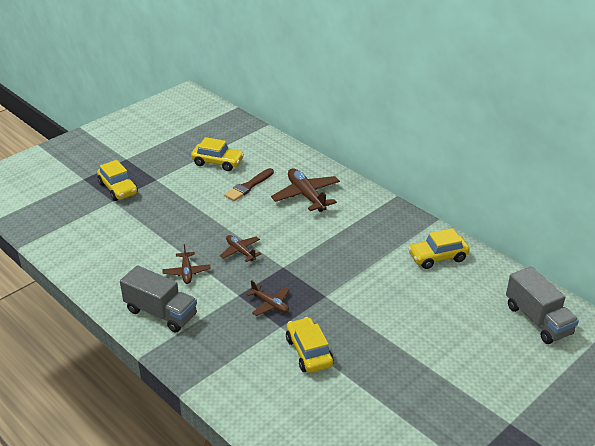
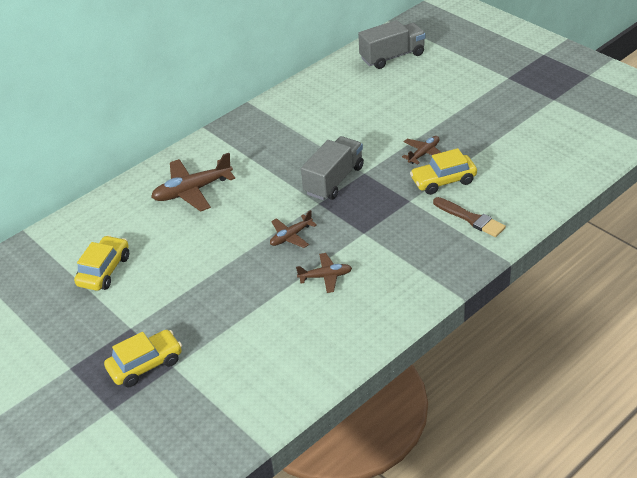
camera: 85 degrees left, 5 degrees up
grey truck [120,265,197,333] -> grey truck moved to [301,136,364,200]
brown brush [224,168,274,201] -> brown brush moved to [433,197,506,237]
brown plane [246,280,290,316] -> brown plane moved to [402,136,442,164]
yellow car [408,228,470,269] -> none

